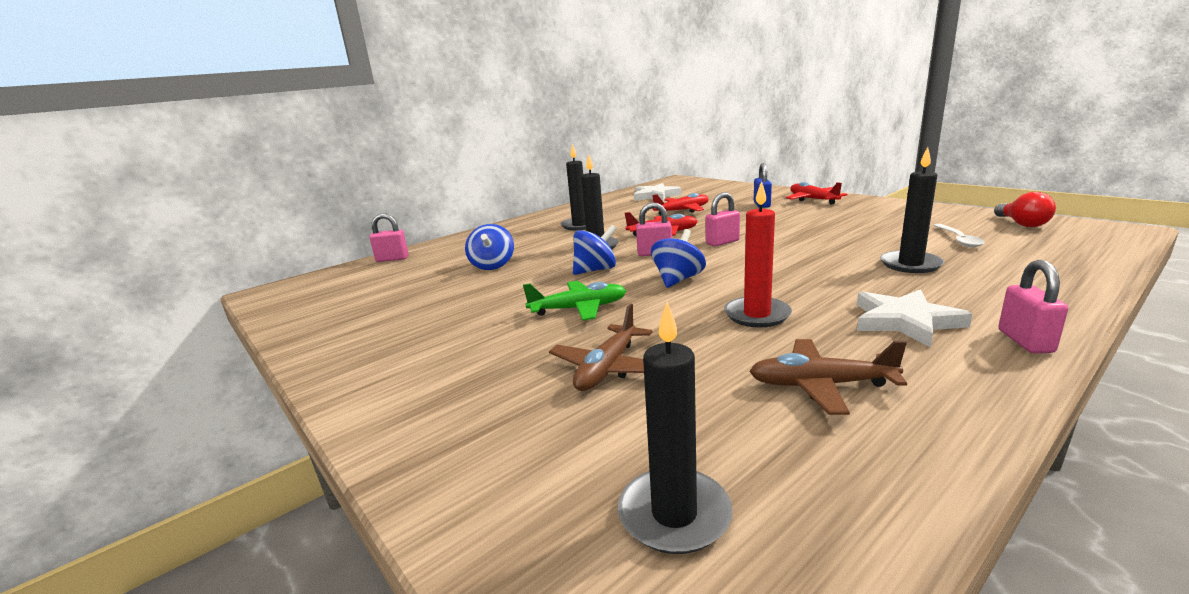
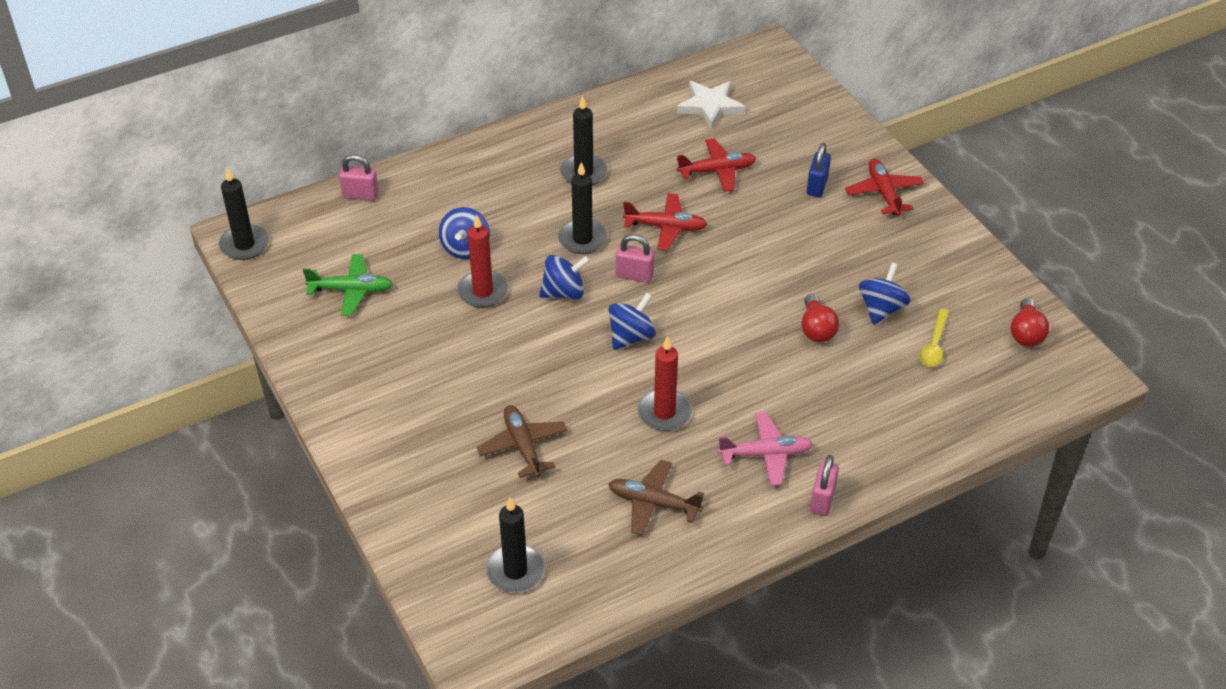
camera: 10 degrees right, 25 degrees up
green plane [523,281,626,321] -> green plane moved to [303,254,393,316]
brown plane [549,304,653,391] -> brown plane turned 120 degrees clockwise [477,405,568,478]
pink padlock [705,192,740,246] -> none
white star [857,289,972,347] -> pink plane [718,412,813,486]
black candle [880,147,944,273] -> black candle moved to [219,168,269,260]
white spoon [933,224,985,247] -> yellow spoon [919,309,949,367]
none -> red candle [457,214,508,308]
none -> red light bulb [802,294,839,342]
none -> blue spinning top [859,263,911,325]

